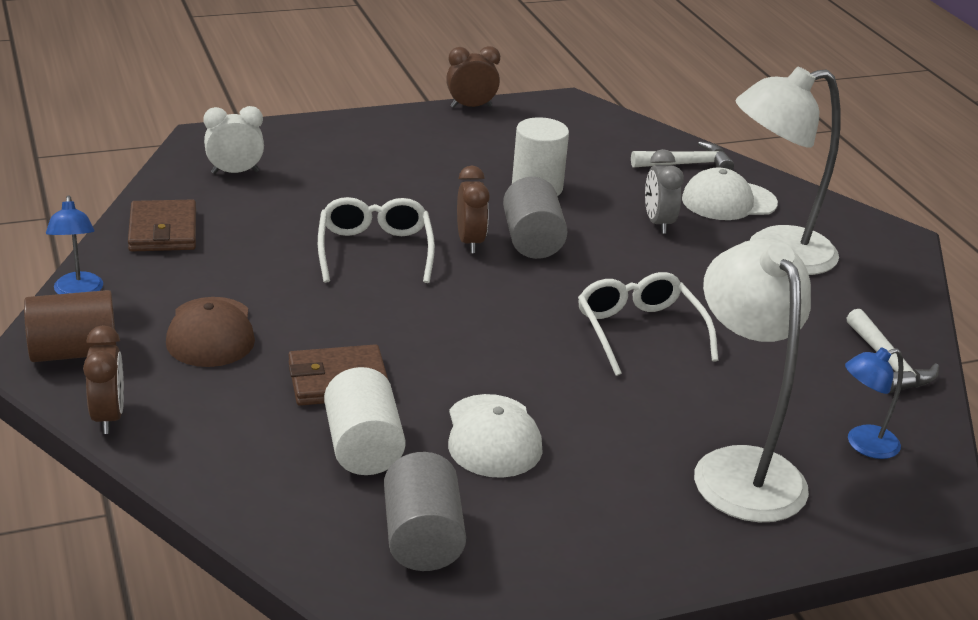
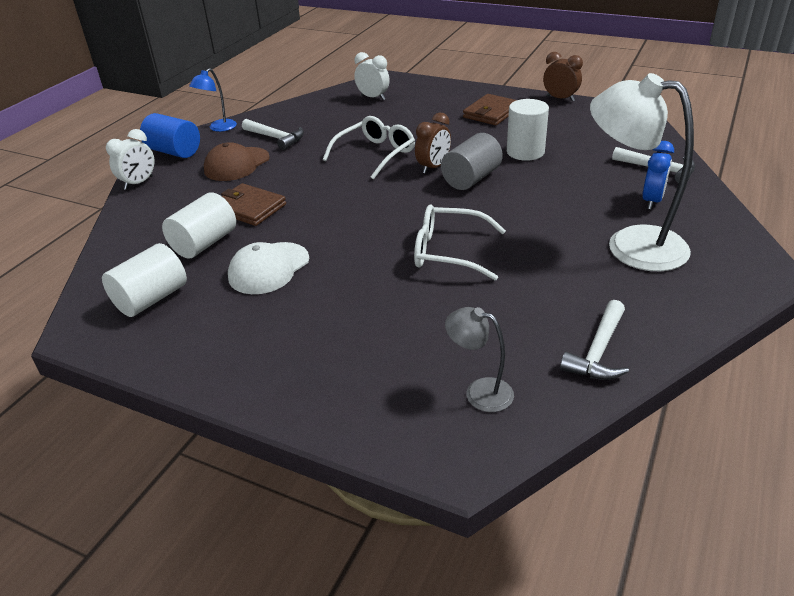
camera: 50 degrees right, 5 degrees up
brown cylinder [24,290,117,362] -> blue cylinder [140,113,200,158]
brown clock [83,325,124,434] -> white clock [106,129,154,190]
brown wallet [128,199,196,251] -> brown wallet moved to [463,94,516,125]
grey cylinder [384,452,466,571] -> white cylinder [102,243,187,317]
white glasses [578,272,719,376] -> white glasses turned 105 degrees counterclockwise [414,204,506,280]
grey clock [645,149,684,234] -> none
white cap [682,167,778,220] -> blue clock [642,141,674,210]
white lamp [694,239,811,522] -> none
blue lamp [845,348,903,459] -> grey lamp [445,307,514,412]
none -> white hammer [242,119,304,150]

